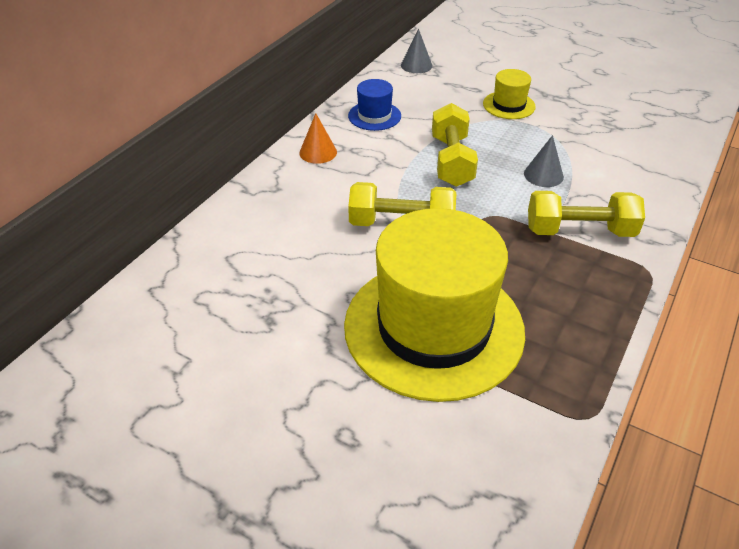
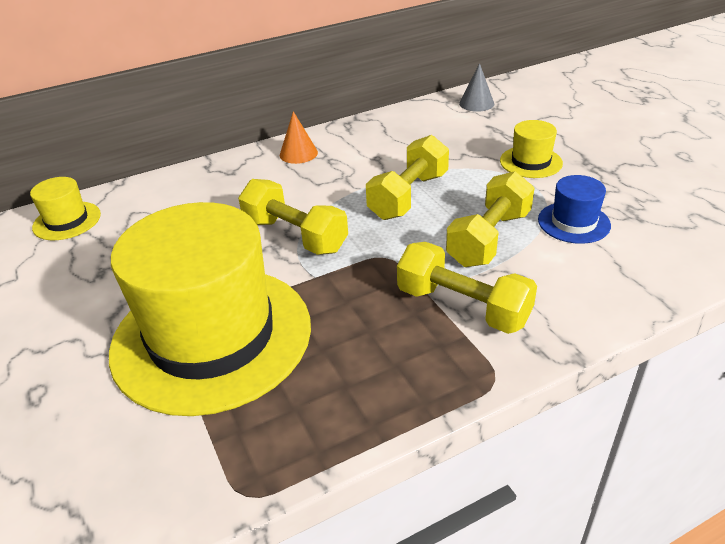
camera: 35 degrees right, 5 degrees down
blue hat [348,79,401,131] -> blue hat moved to [538,175,611,244]
grey cone [524,135,564,187] -> yellow dumbbell [446,171,534,267]
none -> yellow hat [30,177,101,240]

